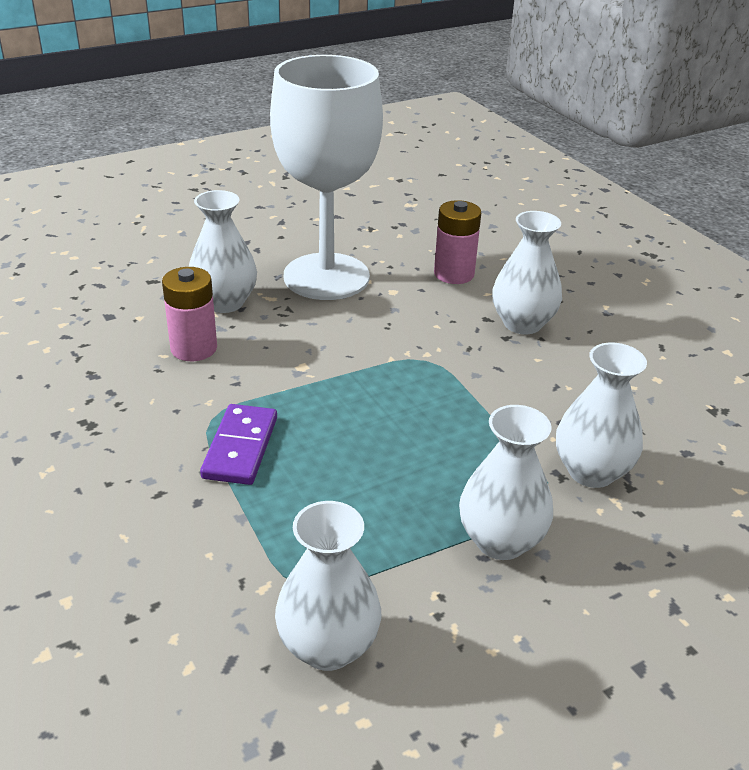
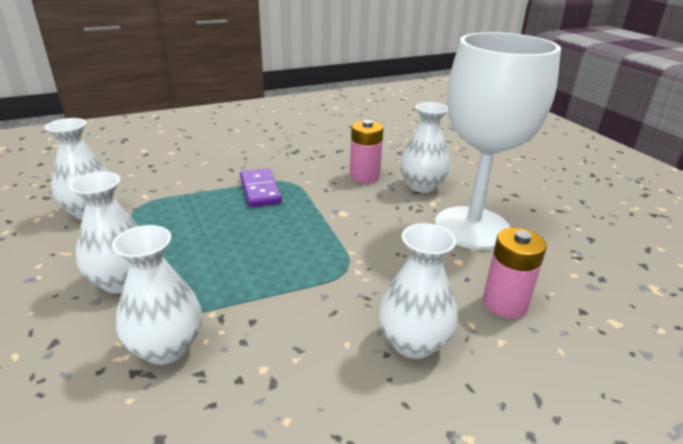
camera: 95 degrees right, 5 degrees down
purple domino [200,404,277,485] -> purple domino turned 60 degrees clockwise [240,168,282,207]

